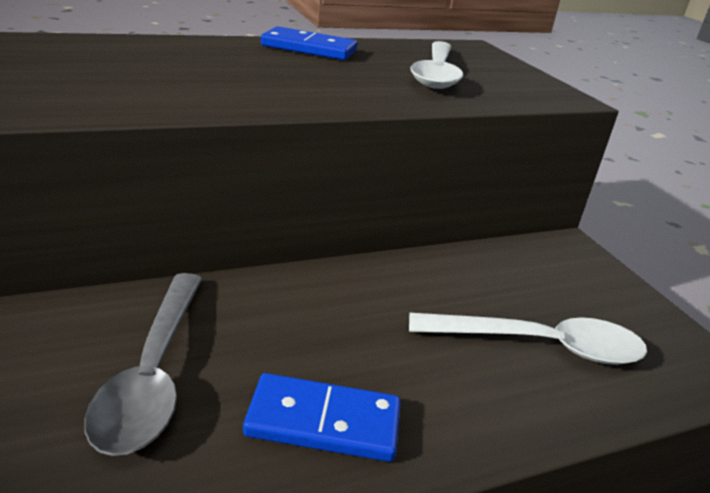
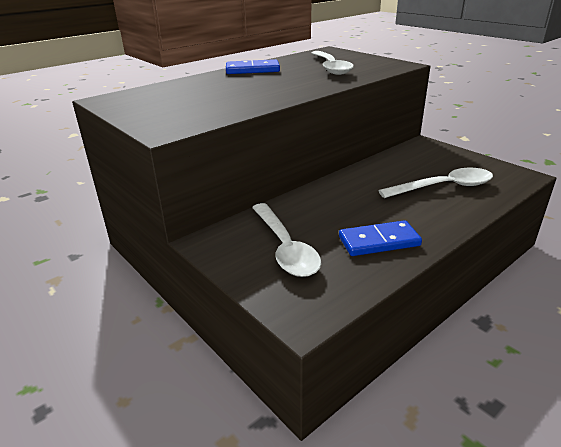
camera: 15 degrees left, 0 degrees up
grey spoon [84,273,203,456] -> white spoon [252,203,321,277]

